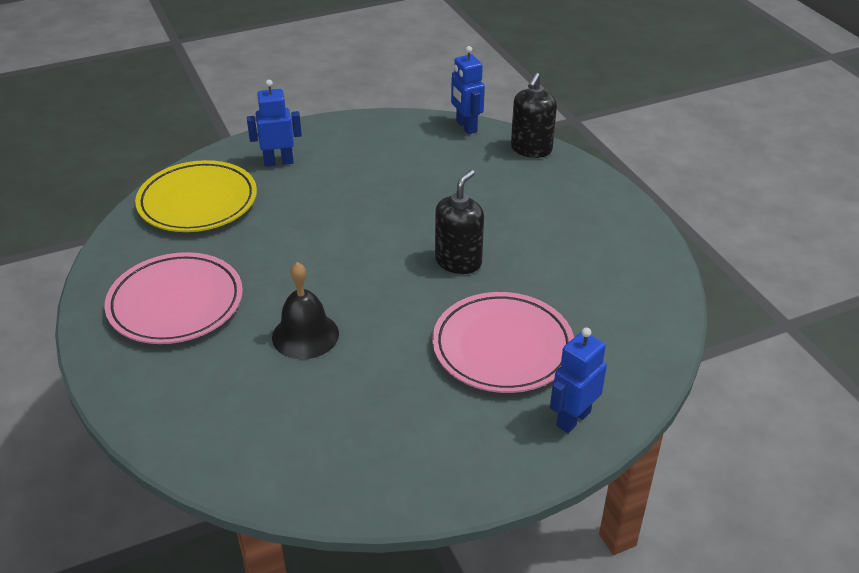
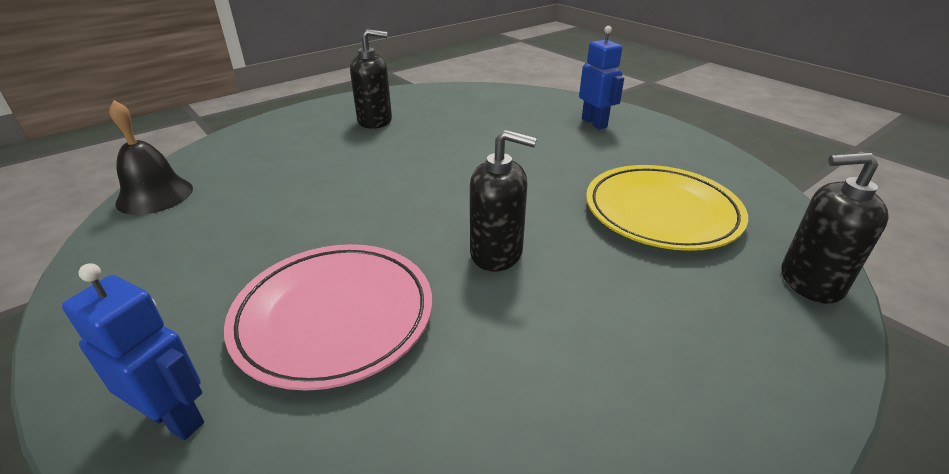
camera: 75 degrees right, 5 degrees down
pink plate [104,252,243,344] -> black soap dispenser [350,29,392,129]
yellow plate [135,160,257,232] -> yellow plate moved to [586,165,748,251]
black bell [272,262,339,359] -> black bell moved to [109,100,193,215]
blue robot [451,46,485,134] -> none

